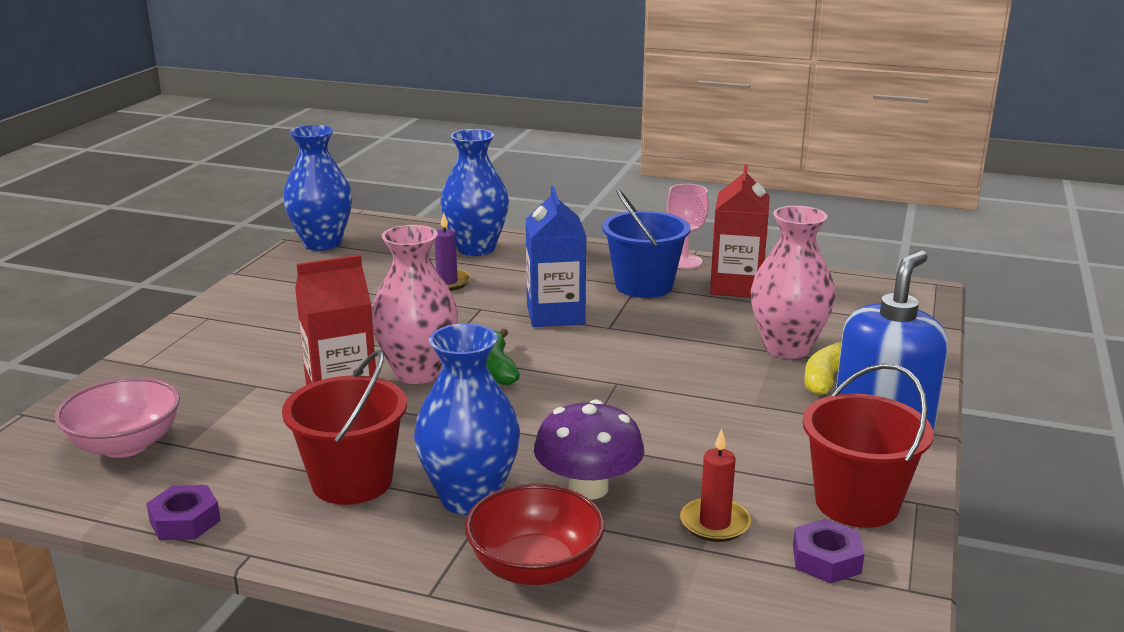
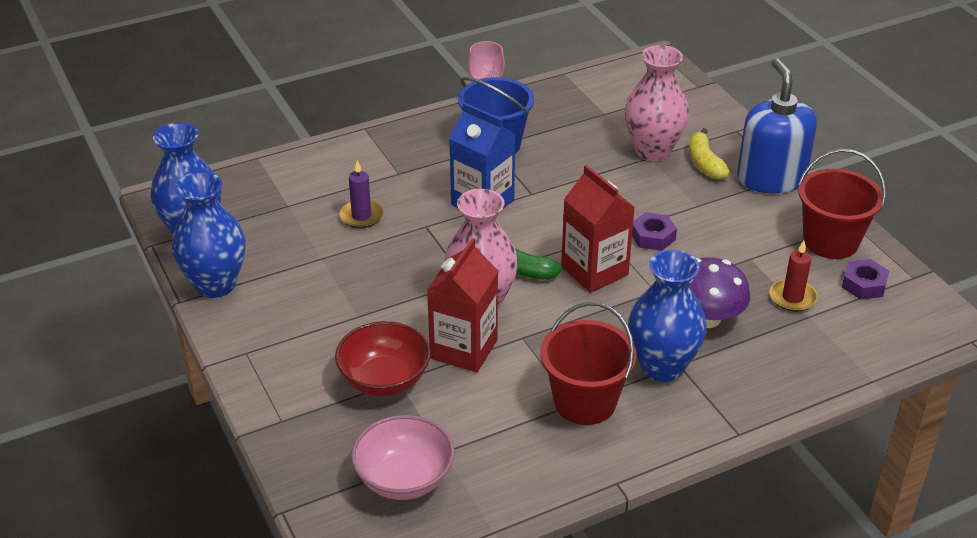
camera: 45 degrees left, 15 degrees up
purple nut [146,485,221,540] -> purple nut moved to [632,212,677,251]
blue vase [440,129,509,256] -> blue vase moved to [172,171,246,298]
red bowl [465,484,605,585] -> red bowl moved to [335,321,431,396]
red carton [710,164,770,298] -> red carton moved to [561,165,635,293]

